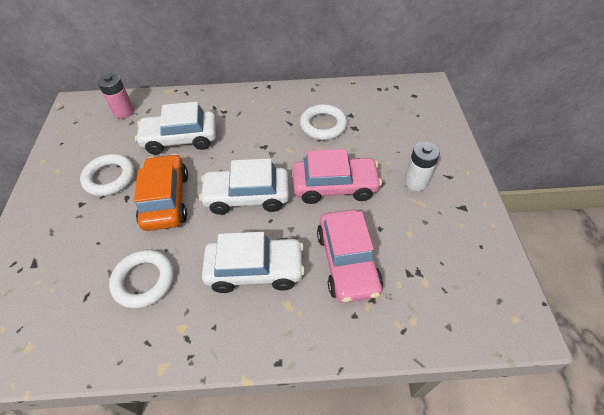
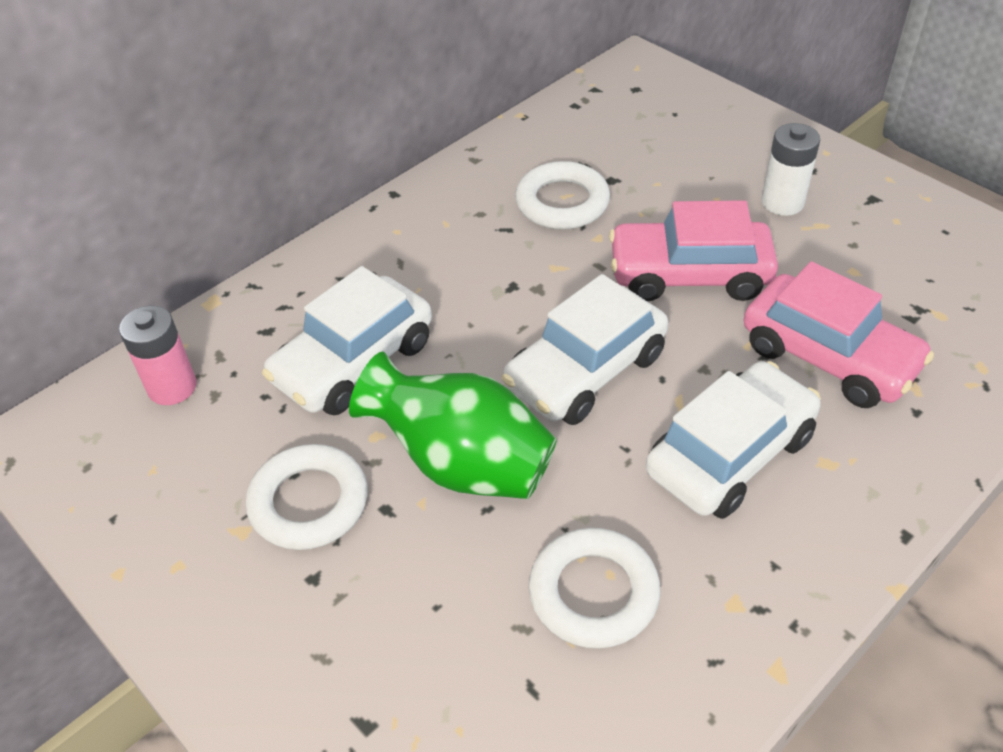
camera: 40 degrees left, 5 degrees down
orange car [134,154,188,231] -> green vase [349,352,557,499]
pink car [293,149,382,204] -> pink car turned 135 degrees counterclockwise [609,200,778,301]

